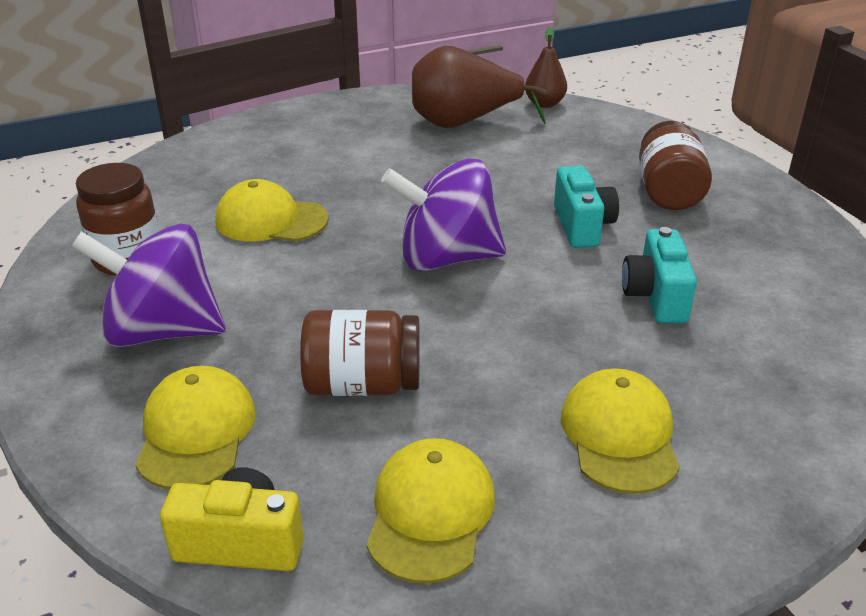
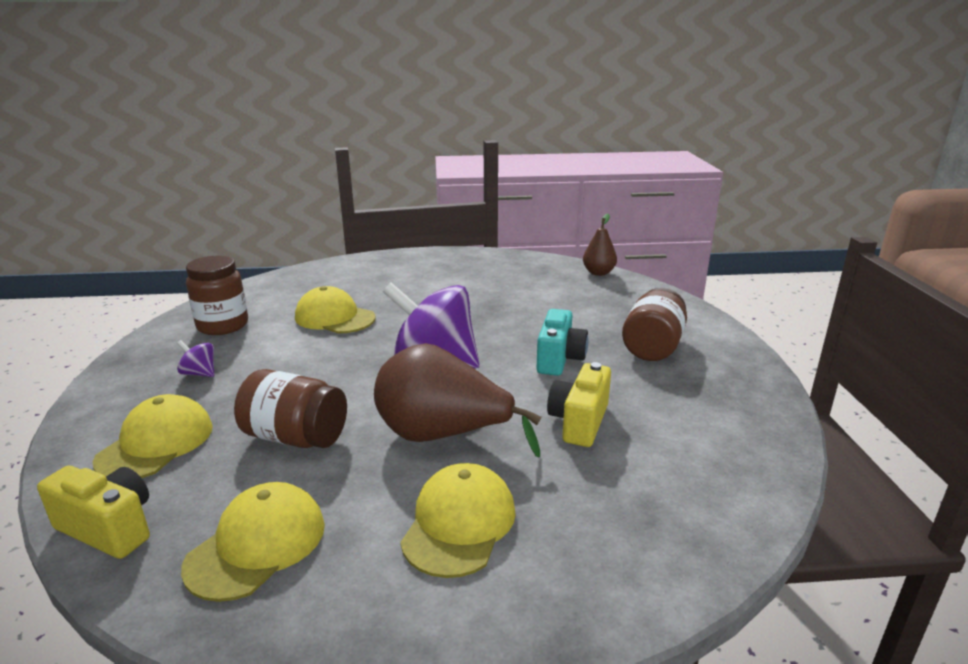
camera: 20 degrees right, 10 degrees down
purple spinning top [71,223,225,347] -> purple spinning top [177,340,214,377], size x0.40
brown pear [412,46,547,128] -> brown pear moved to [374,343,542,457]
turquoise camera [622,227,697,323] -> yellow camera [547,362,611,447]

